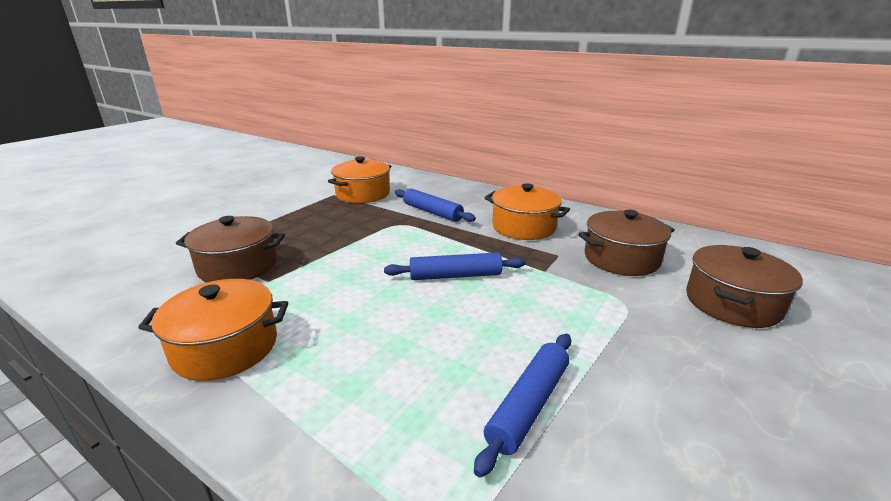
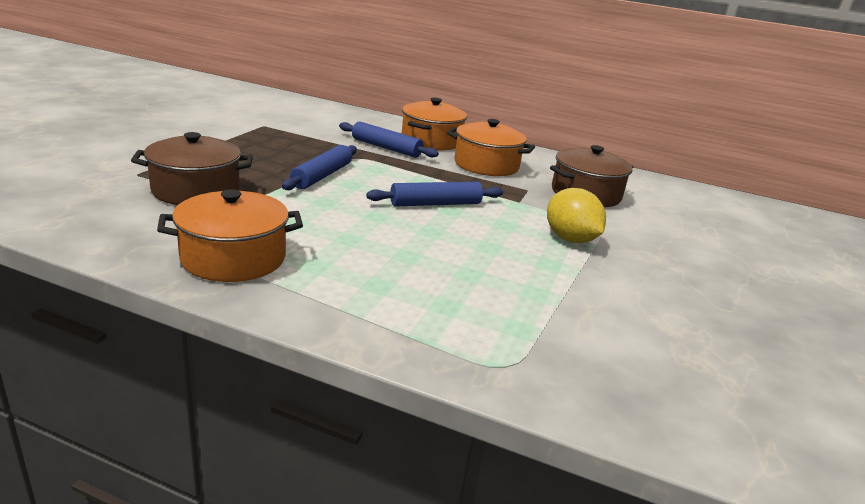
camera: 15 degrees left, 0 degrees up
orange pot [328,156,391,203] -> orange pot moved to [402,98,467,151]
blue rolling pin [474,334,571,478] -> blue rolling pin moved to [282,145,357,190]
brown pot [686,245,803,328] -> none
none -> yellow lemon [547,188,606,243]

